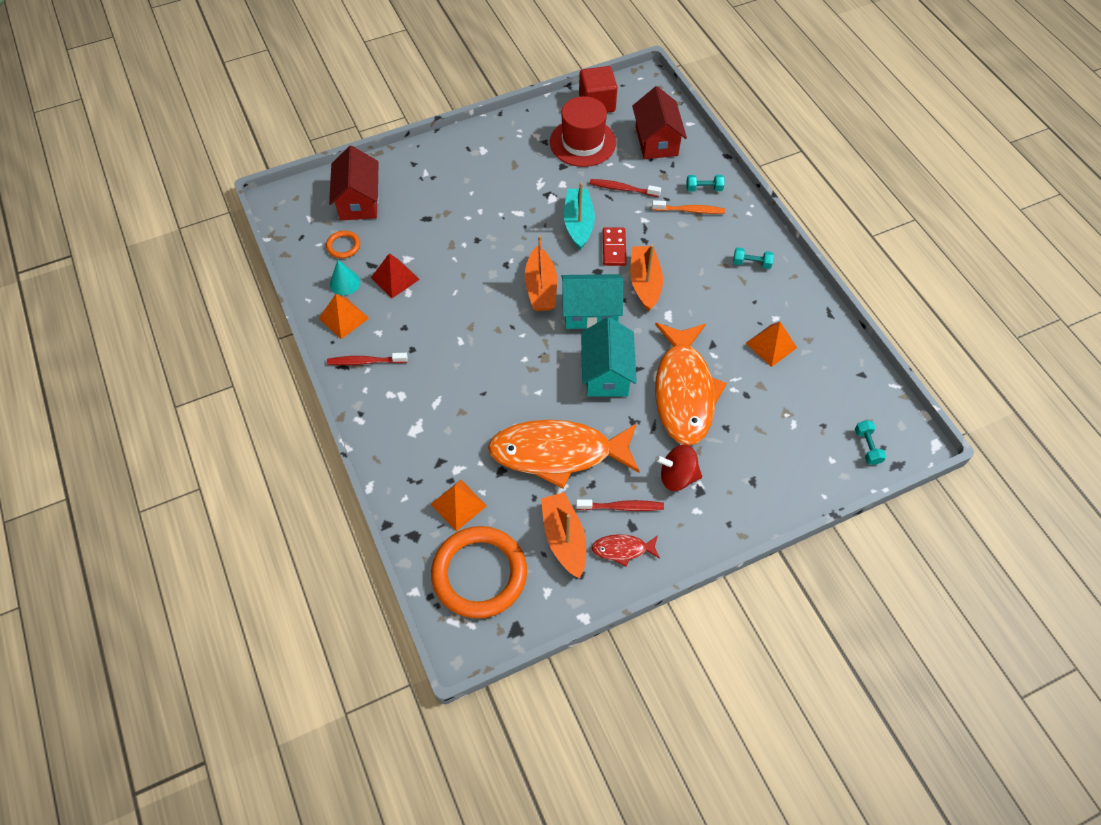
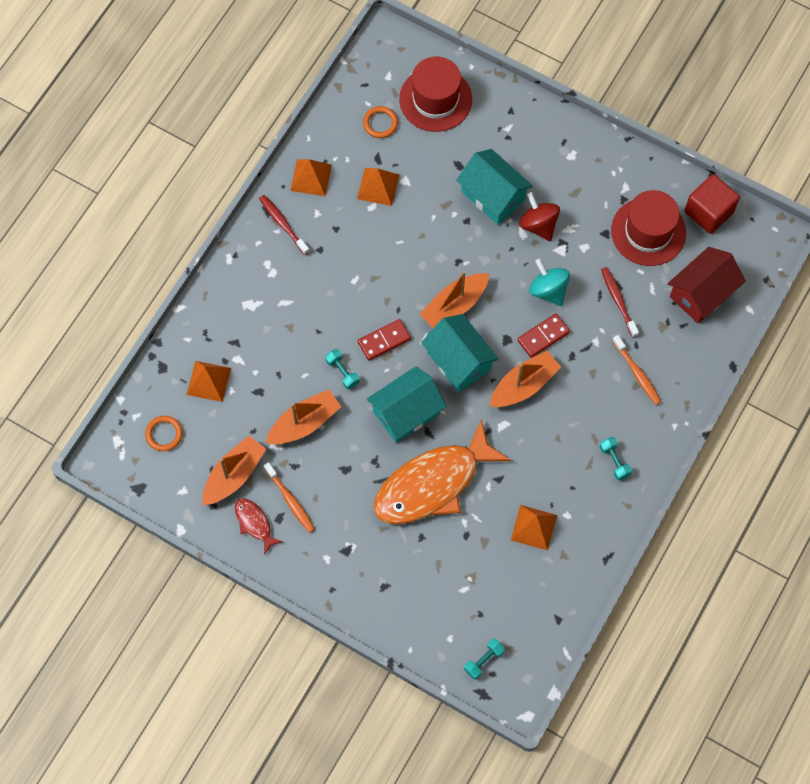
camera: 55 degrees right, 10 degrees up
red house [329,146,379,220] -> red hat [399,57,472,132]
turquoise cone [330,260,360,295] -> none
red pyramid [371,253,420,298] -> orange pyramid [357,168,399,206]
orange ring [431,526,527,619] -> orange ring [145,416,183,451], size x0.44
orange fish [488,420,640,489] -> orange boat [266,389,341,444]
turquoise boat [564,183,595,250] -> turquoise spinning top [529,258,570,306]
red toothbrush [576,500,664,511] -> orange toothbrush [264,462,315,533]
red spinning top [655,445,702,491] -> red spinning top moved to [519,192,560,241]
turquoise dumbbell [686,175,724,191] -> turquoise dumbbell moved to [325,349,360,390]
none -> red domino [358,319,411,361]
none -> turquoise house [456,149,533,225]

